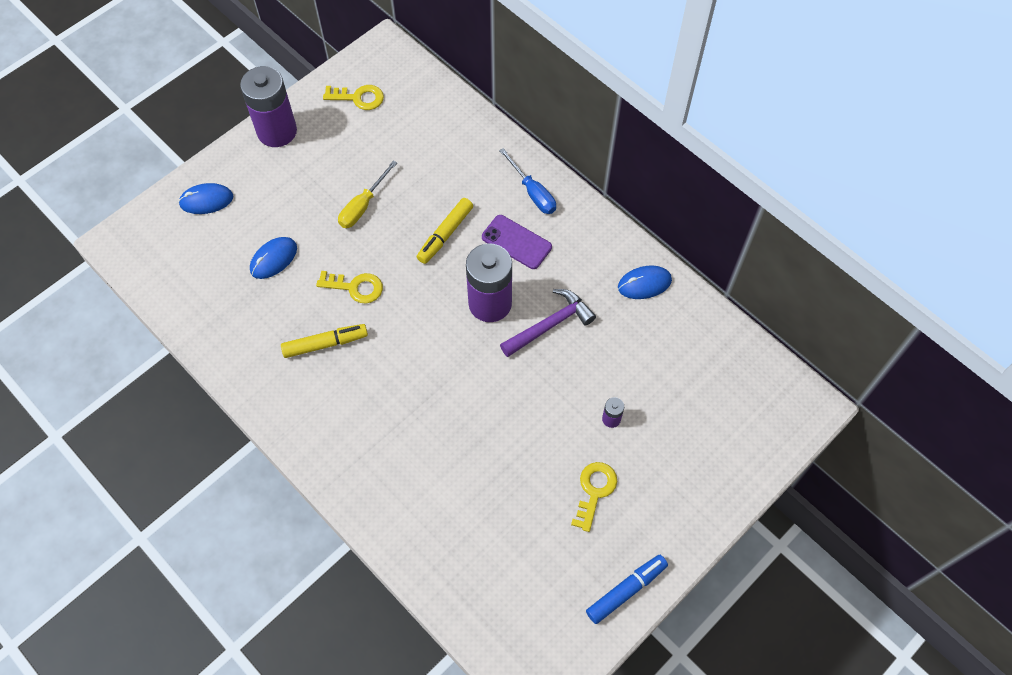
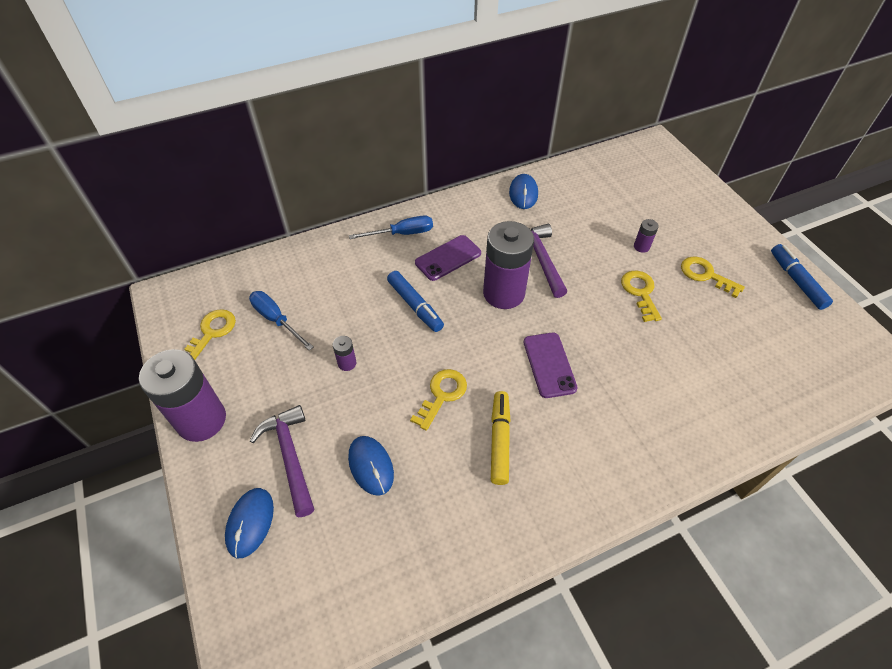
camera: 70 degrees left, 10 degrees down
yellow screwdriver [338,161,397,228] -> purple battery [333,336,356,371]
yellow marker [417,198,473,264] -> blue marker [387,271,444,332]
none -> blue screwdriver [249,291,313,350]
none -> purple hammer [250,405,314,517]
none -> purple phone [524,333,578,398]
none -> yellow key [621,271,662,322]

